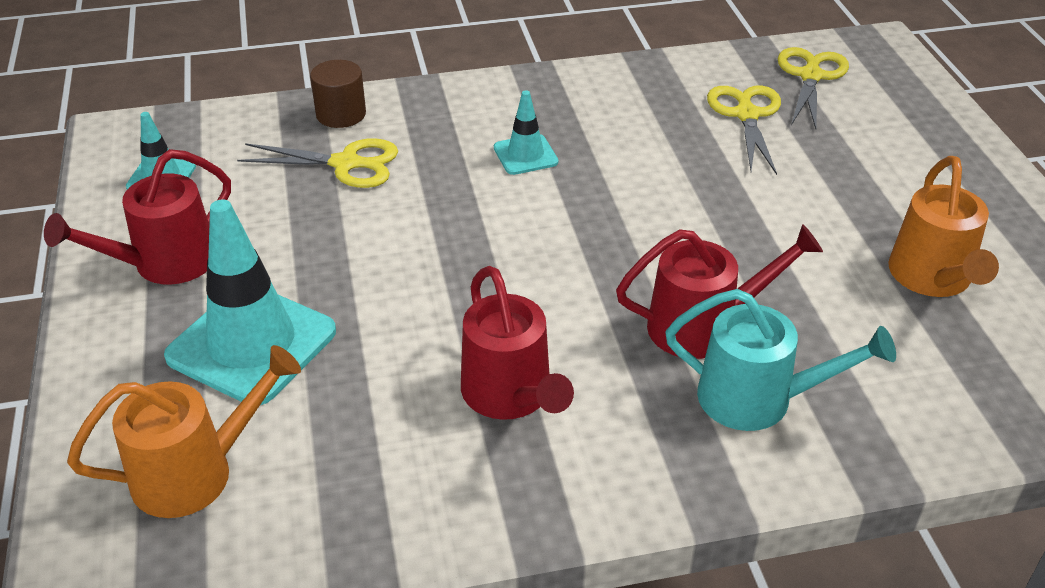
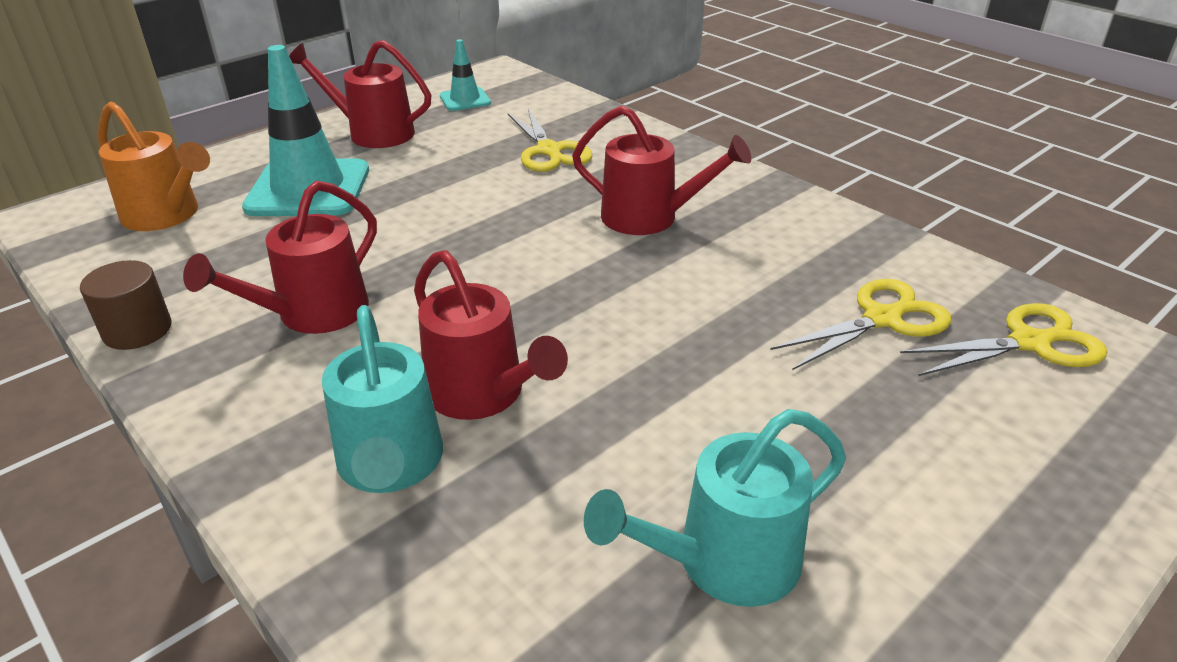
camera: 60 degrees right, 5 degrees down
brown cylinder [310,60,366,128] -> brown cylinder moved to [80,260,172,350]
turquoise traffic cone [494,90,558,175] -> red watering can [572,105,751,235]
orange watering can [888,156,999,297] -> turquoise watering can [584,409,846,607]

